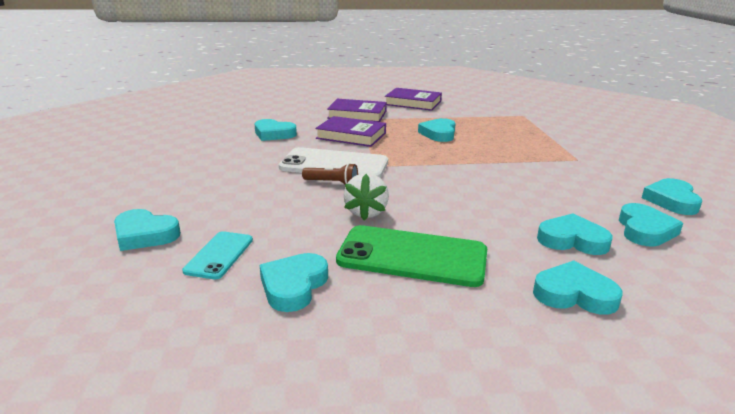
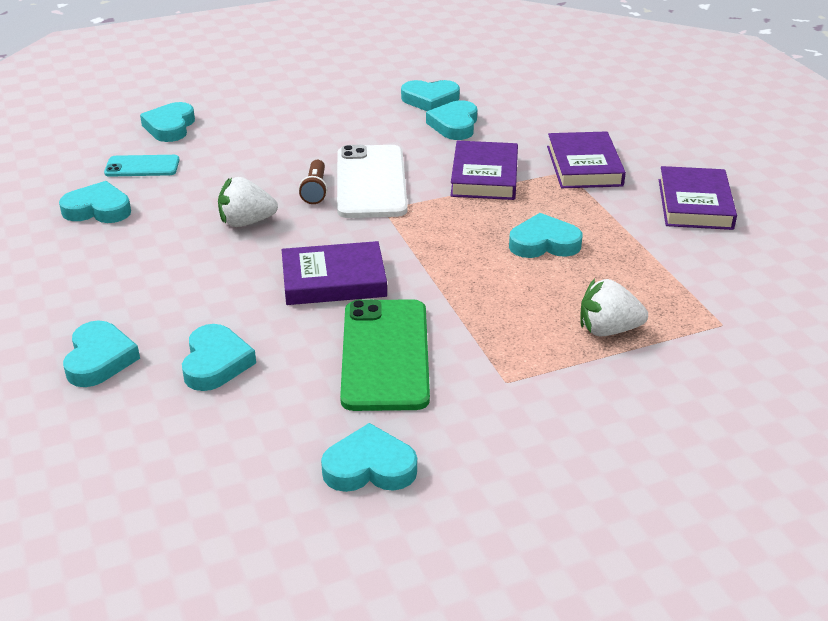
camera: 75 degrees right, 10 degrees up
green phone [336,225,487,287] -> green phone moved to [340,299,430,411]
turquoise heart [619,203,683,247] -> turquoise heart moved to [401,80,460,111]
none -> purple book [282,241,387,305]
none -> white strawberry [580,278,648,336]

